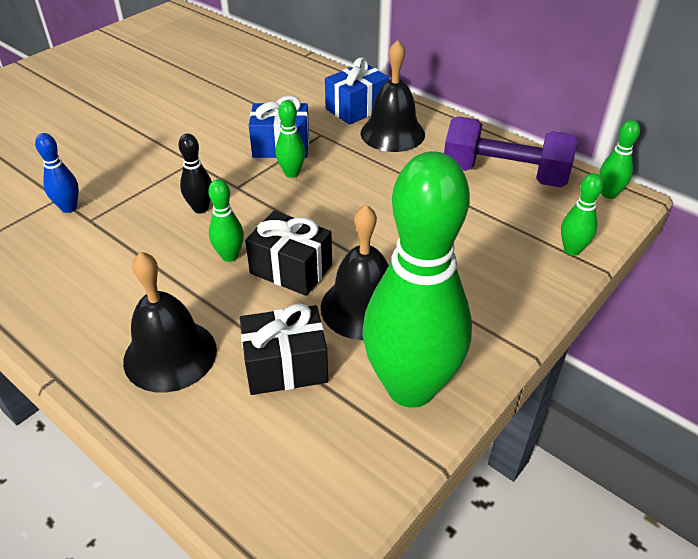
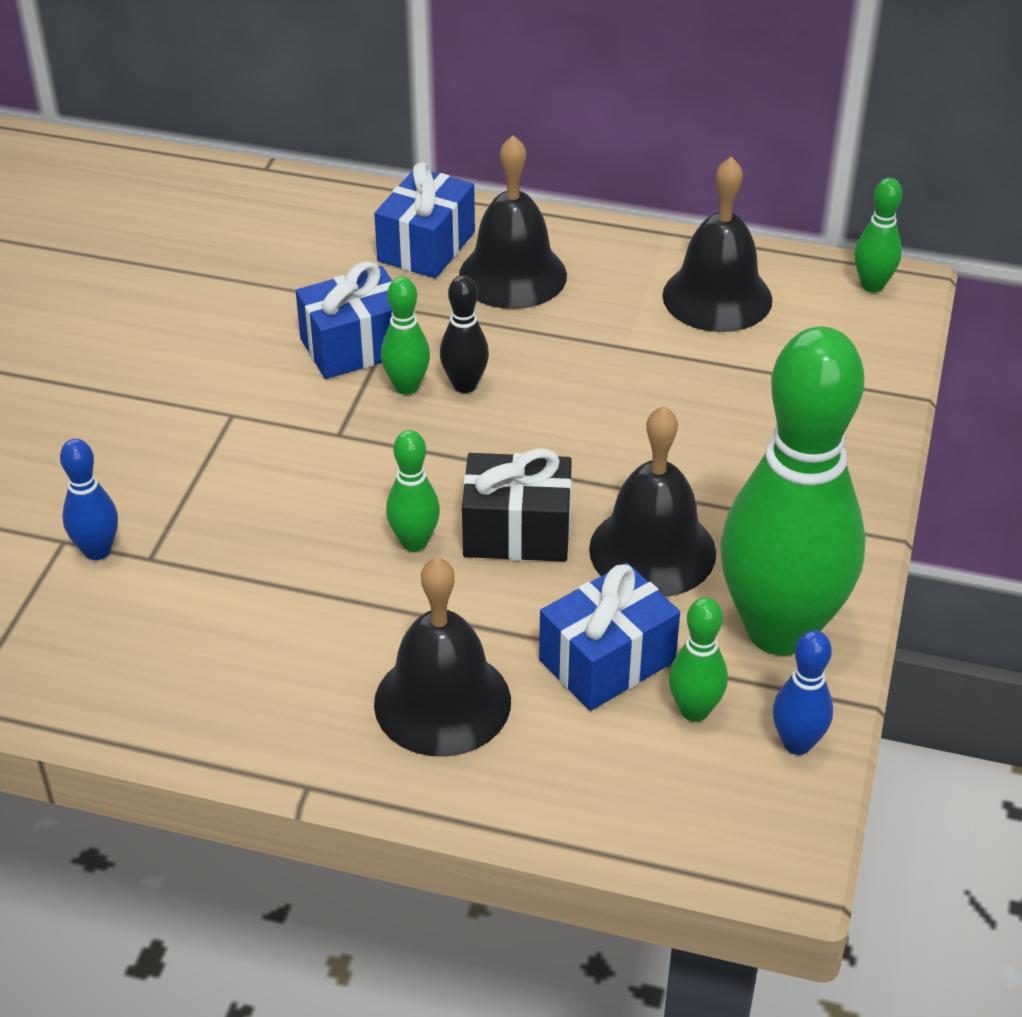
camera: 25 degrees left, 0 degrees up
black bowling pin [179,134,212,213] -> black bowling pin moved to [440,275,489,393]
black gift [240,303,328,395] -> blue gift [539,563,680,711]
purple dumbbell [444,117,578,188] -> black bell [663,157,772,332]
green bowling pin [561,173,603,256] -> green bowling pin moved to [669,597,728,722]
none -> blue bowling pin [773,630,833,755]

